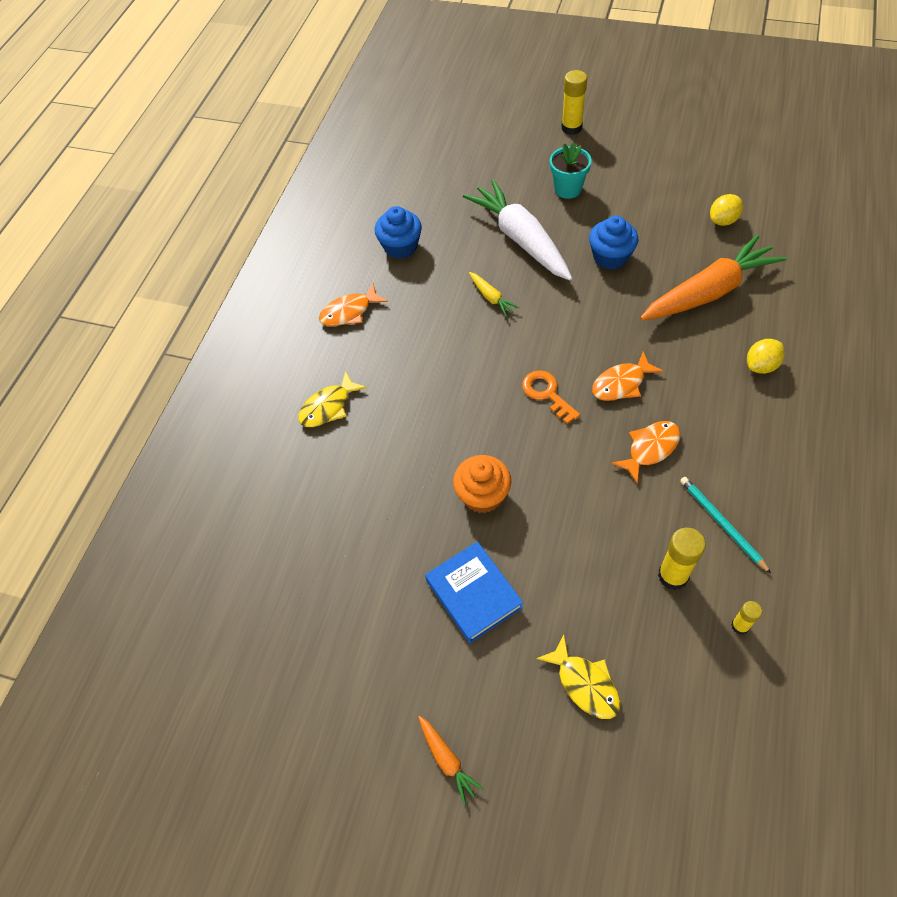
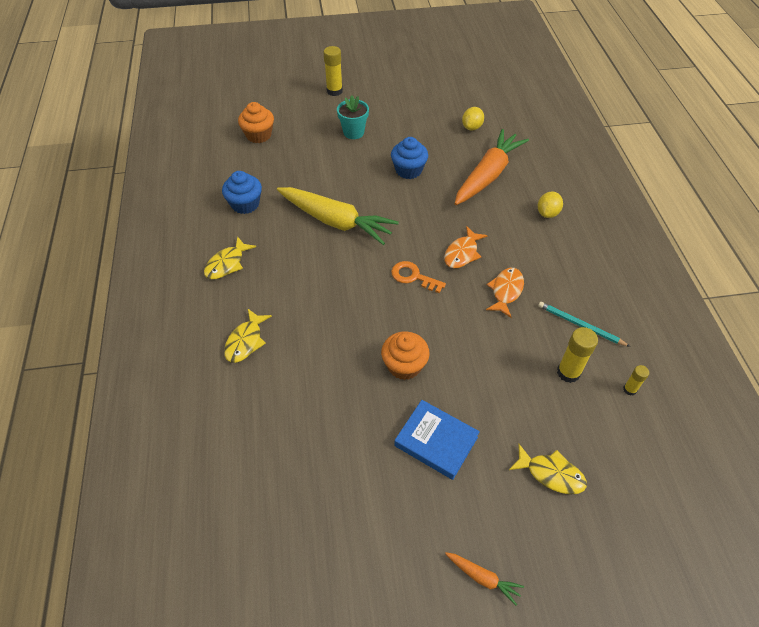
camera: 30 degrees left, 5 degrees down
orange fish [319,283,388,326] -> yellow fish [204,236,256,279]
white carrot [463,179,572,281] -> none
yellow carrot [469,272,519,317] -> yellow carrot [277,187,399,245], size x2.37
none -> orange cupcake [238,102,274,143]

